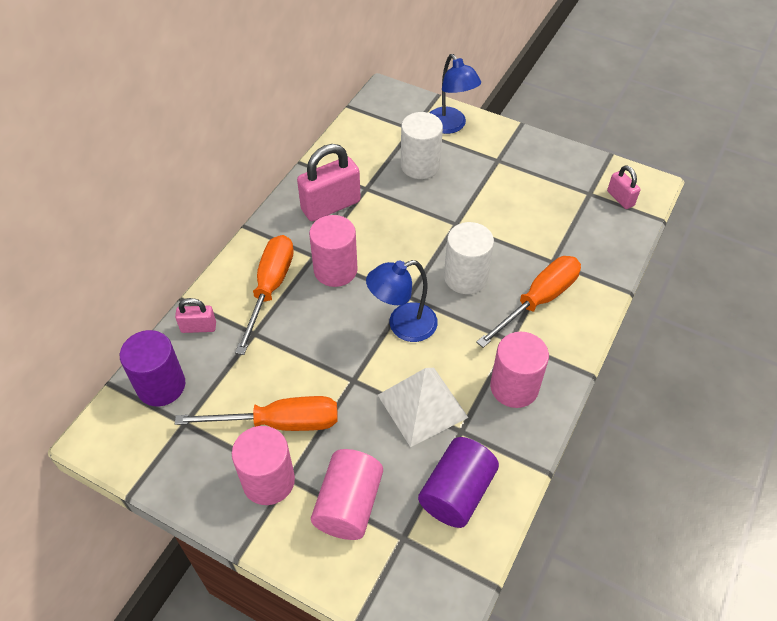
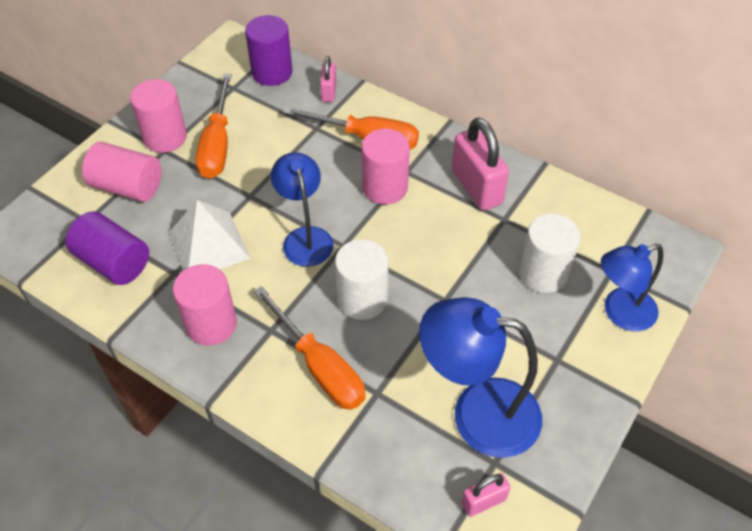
camera: 95 degrees right, 0 degrees up
none -> blue lamp [419,297,542,458]

